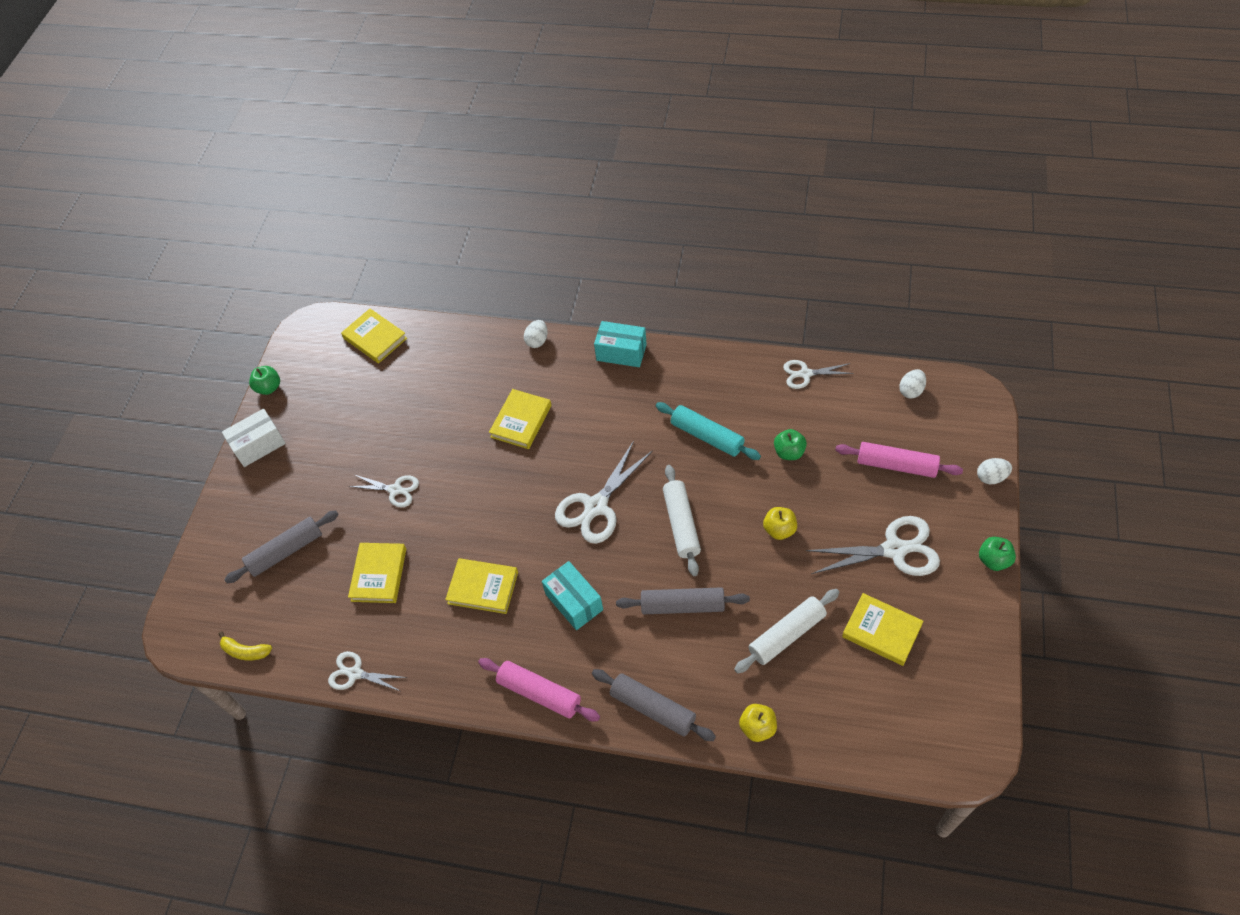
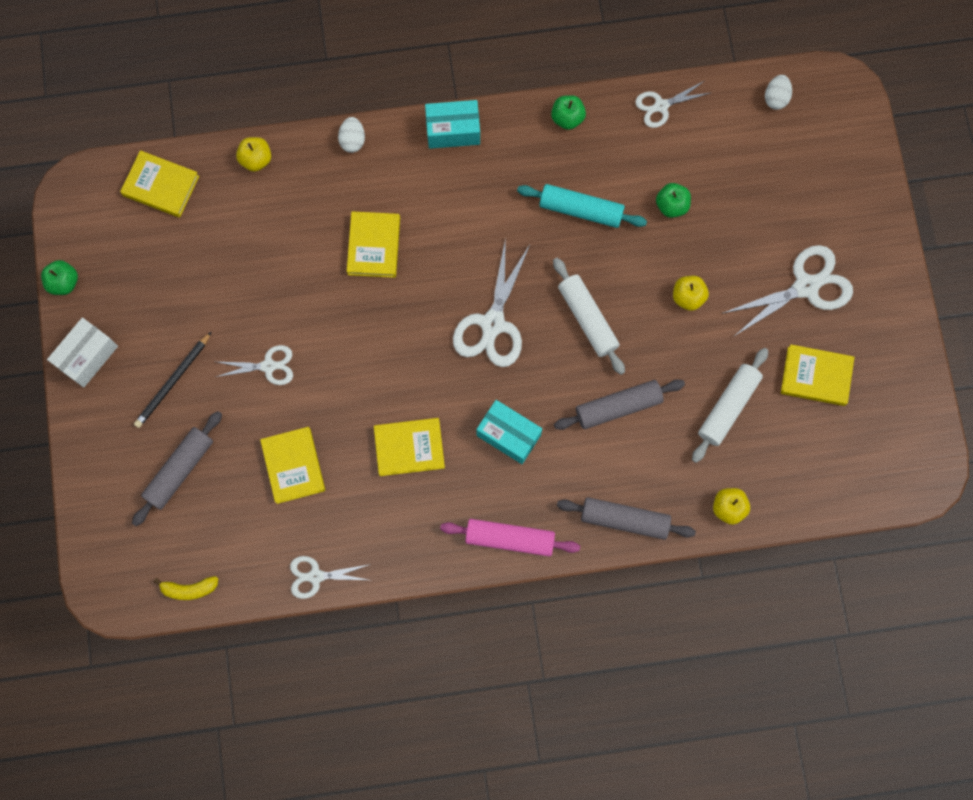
camera: 25 degrees left, 20 degrees up
pink rolling pin [835,442,963,478] -> none
white egg [977,458,1012,484] -> none
green apple [979,537,1016,571] -> green apple moved to [551,95,586,130]
none -> black pencil [134,331,212,428]
none -> yellow apple [236,137,271,172]

